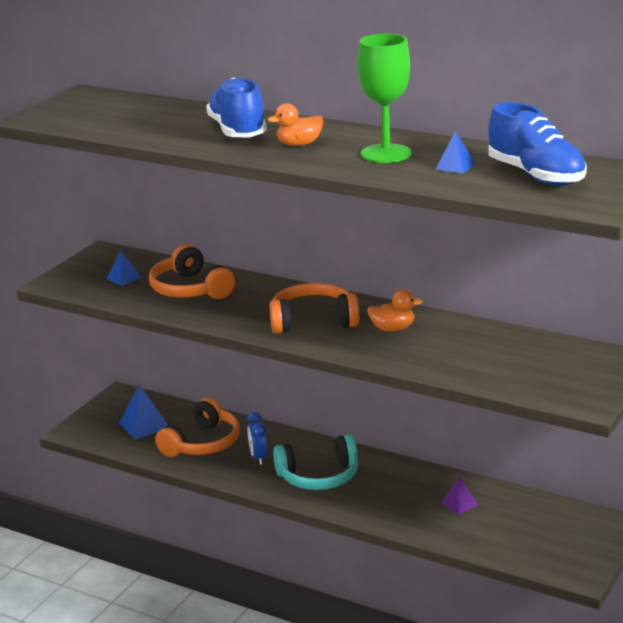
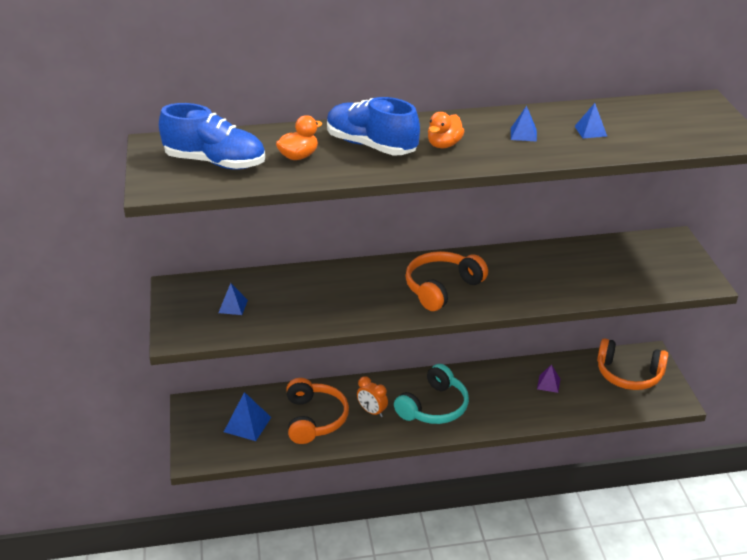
camera: 40 degrees left, 10 degrees up
orange headphones [149,244,235,299] -> orange headphones moved to [597,338,668,390]
blue clock [247,412,268,465] -> orange clock [357,376,388,417]
green goblet [358,34,411,163] -> blue pyramid [511,106,537,141]
orange duck [367,290,423,332] -> orange duck moved to [276,115,323,160]
blue shoe [488,102,587,186] -> blue shoe moved to [159,103,265,170]

